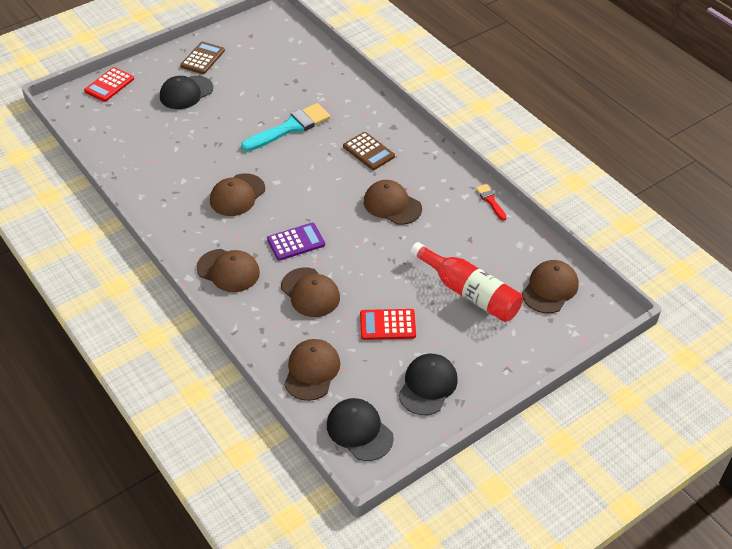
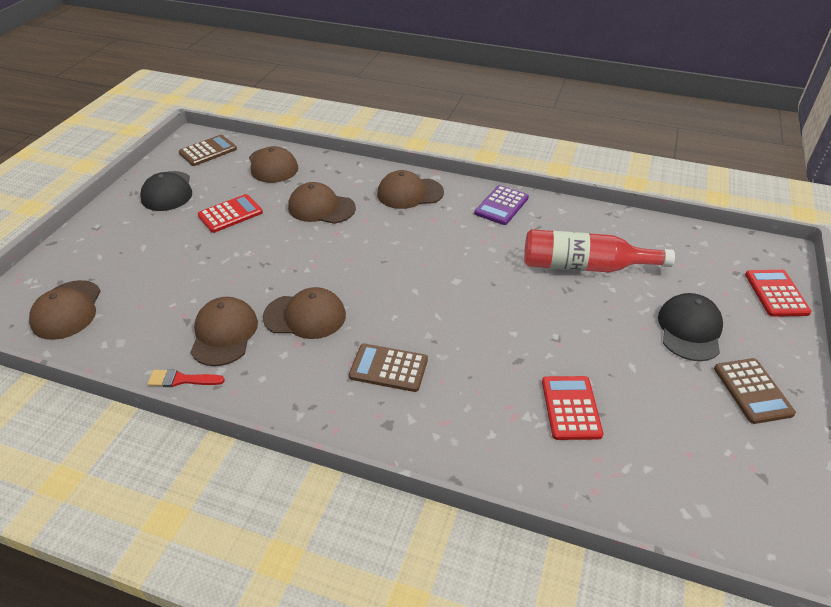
camera: 145 degrees right, 5 degrees down
brown cap [210,173,265,216] -> brown cap moved to [190,297,258,366]
turquoise brush [241,103,330,152] -> none
purple calculator [267,223,325,261] -> purple calculator moved to [474,185,529,225]
black cap [327,398,394,461] -> brown calculator [179,135,237,166]
red bottle [410,242,523,322] -> red bottle moved to [524,229,675,273]
red brush [476,184,507,221] -> red brush turned 150 degrees clockwise [147,369,225,387]
none -> red calculator [542,376,603,440]

